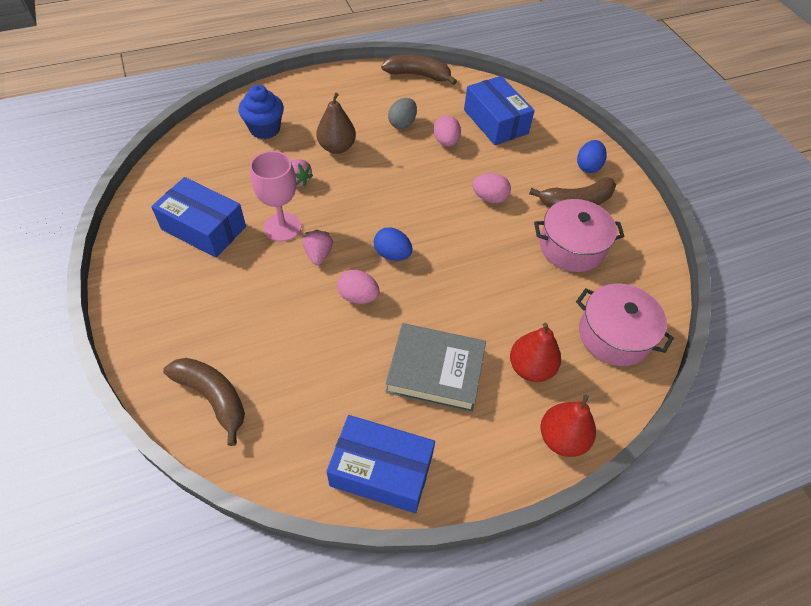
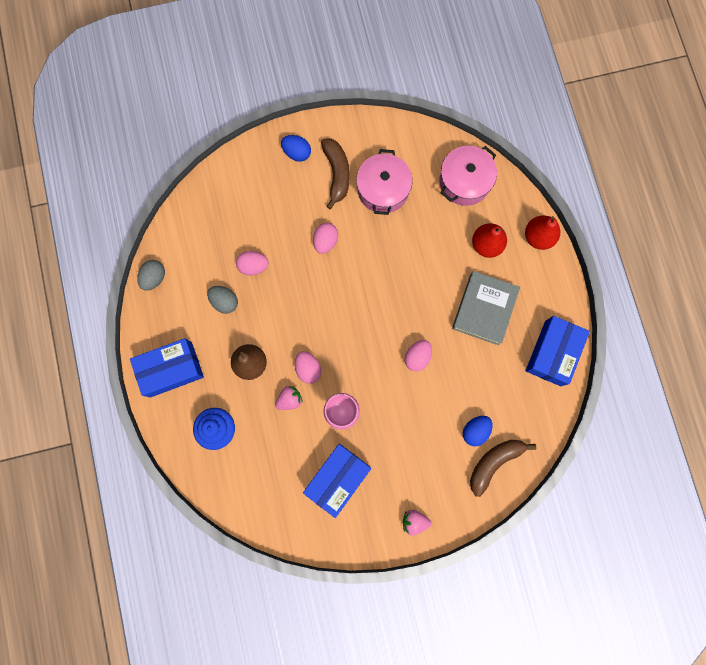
camera: 80 degrees left, 25 degrees up
pink strawberry [302,230,333,265] -> pink strawberry moved to [403,510,431,536]
blue egg [374,227,412,261] -> blue egg moved to [463,416,493,446]
brown banana [381,54,457,85] -> grey egg [137,260,165,291]
blue box [464,76,535,145] -> blue box moved to [130,338,204,397]
none -> pink egg [295,351,321,384]

